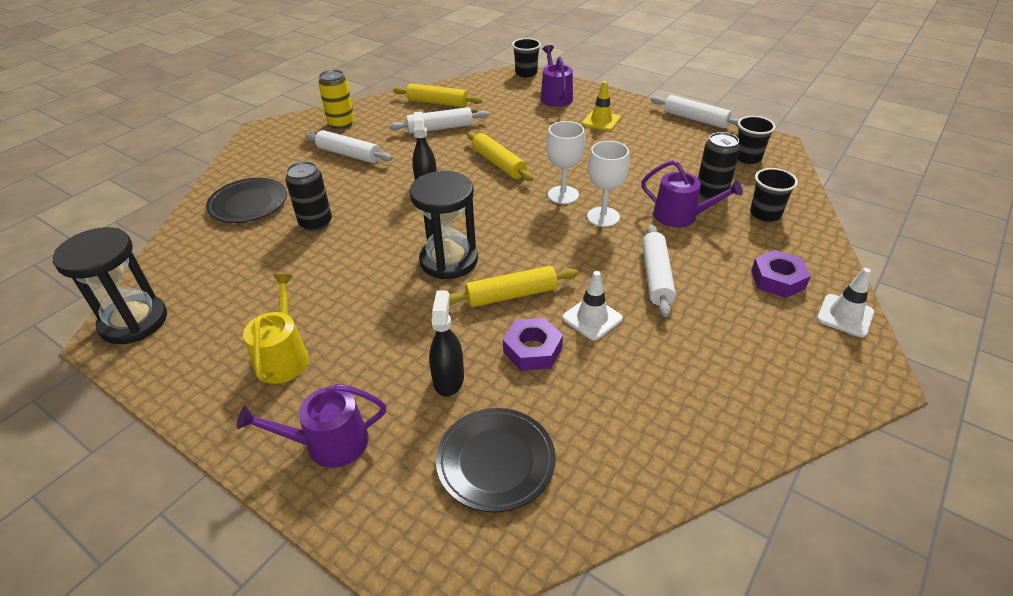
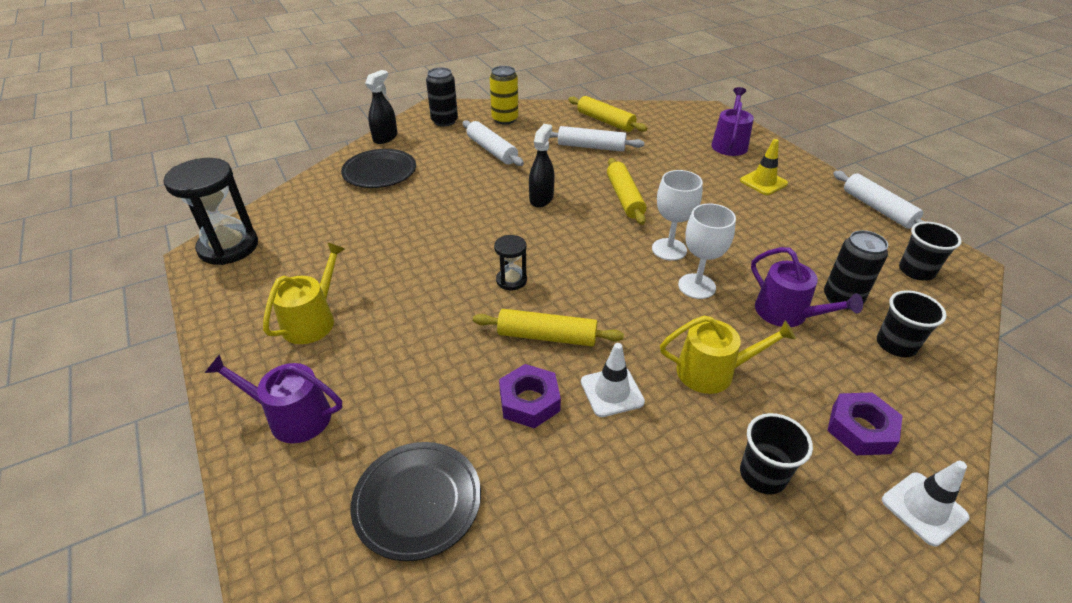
camera: 25 degrees right, 0 degrees up
black can [285,161,332,231] -> black can moved to [426,67,458,127]
black hourglass [410,171,478,279] -> black hourglass [494,235,527,290], size x0.51
black spray bottle [429,291,464,397] -> black spray bottle moved to [365,70,397,144]
black cup [512,38,541,77] -> black cup moved to [740,413,813,494]
white rolling pin [642,225,676,317] -> yellow watering can [660,316,796,394]

